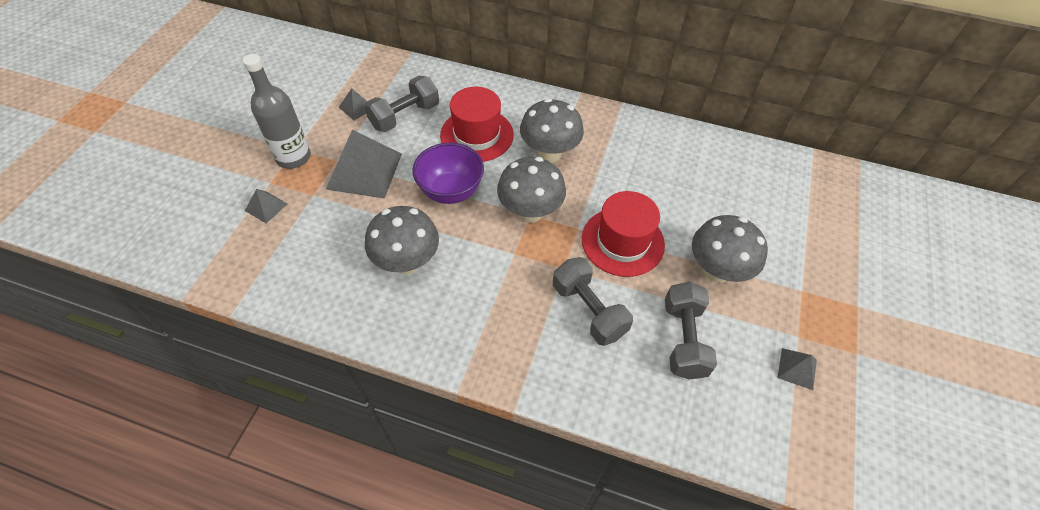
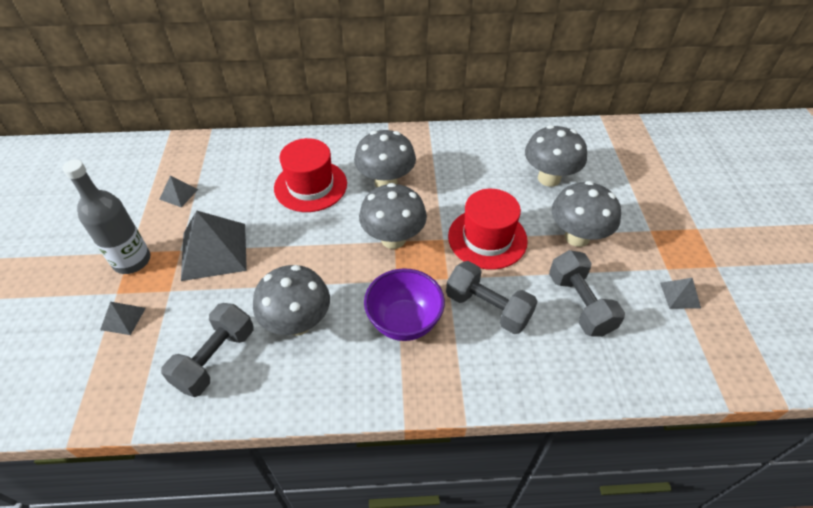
camera: 20 degrees left, 5 degrees down
grey dumbbell [364,76,439,132] -> grey dumbbell moved to [161,303,253,397]
purple bowl [412,143,484,204] -> purple bowl moved to [364,268,445,341]
none -> grey mushroom [525,125,587,187]

